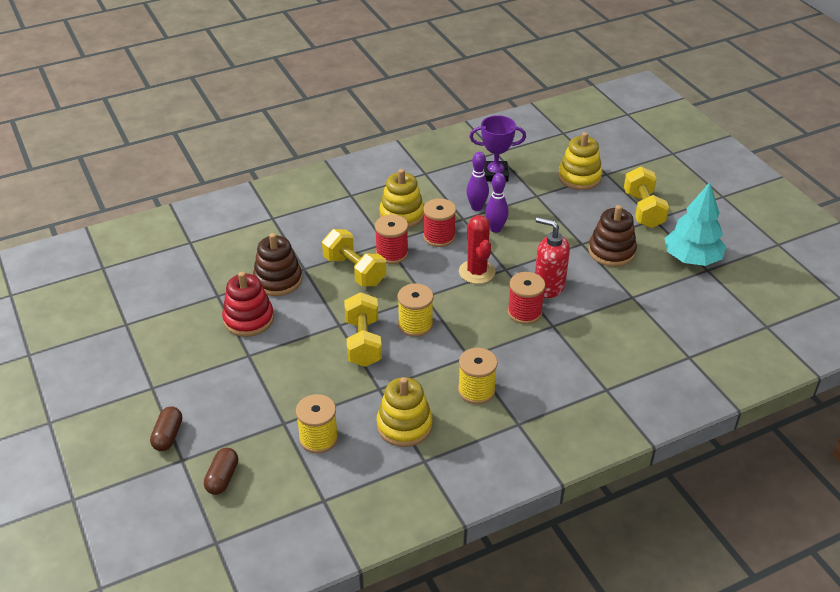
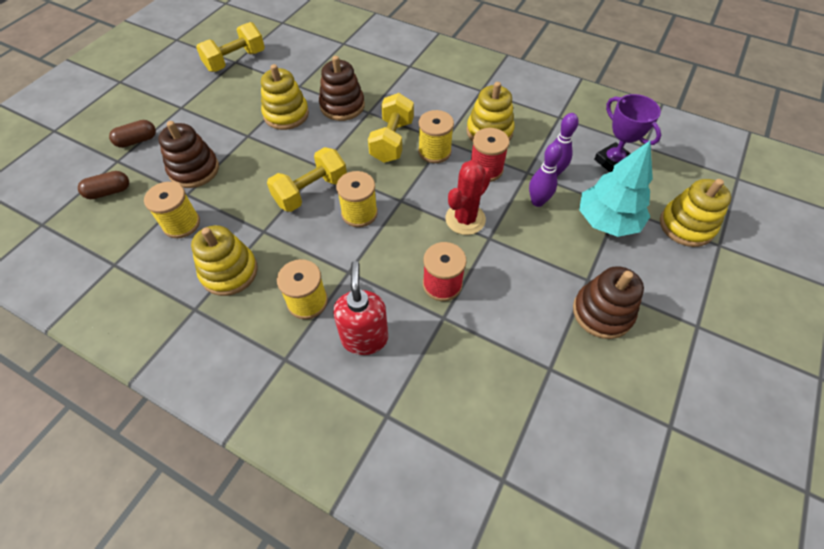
camera: 55 degrees right, 15 degrees up
red stacking toy [222,272,274,337] -> yellow stacking toy [261,64,309,130]
red spool [375,215,408,264] -> yellow spool [418,110,454,163]
red soap dispenser [535,217,570,298] -> red soap dispenser moved to [333,261,388,355]
yellow dumbbell [624,167,669,228] -> yellow dumbbell moved to [196,22,265,72]
turquoise tree [664,182,726,266] -> turquoise tree moved to [579,141,653,237]
none -> brown stacking toy [158,121,219,188]

